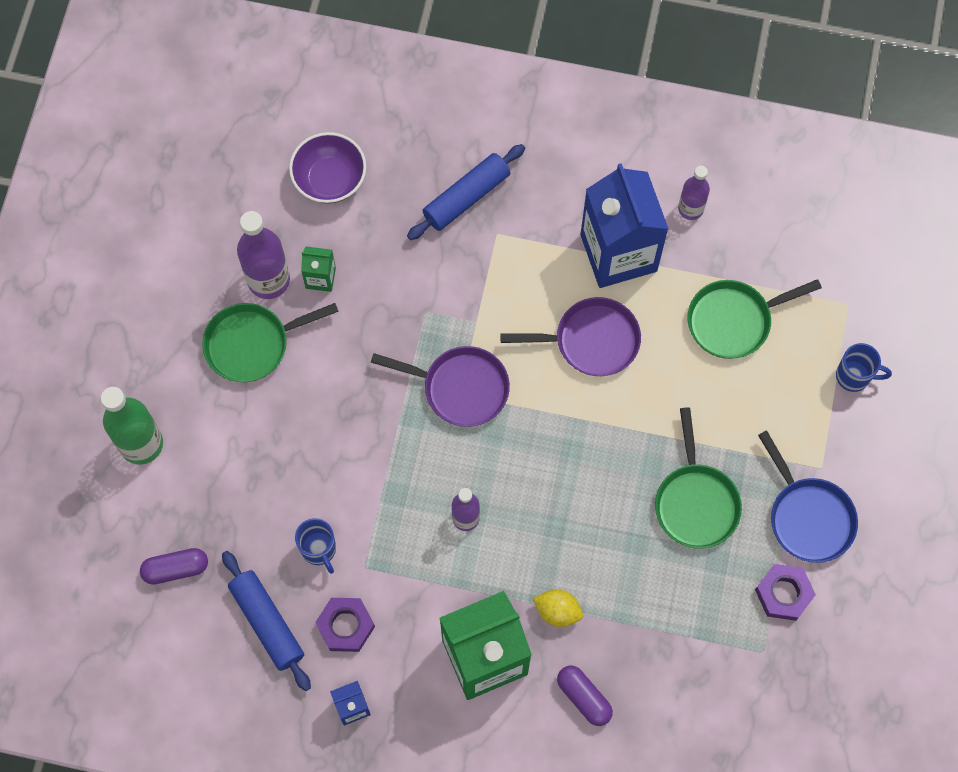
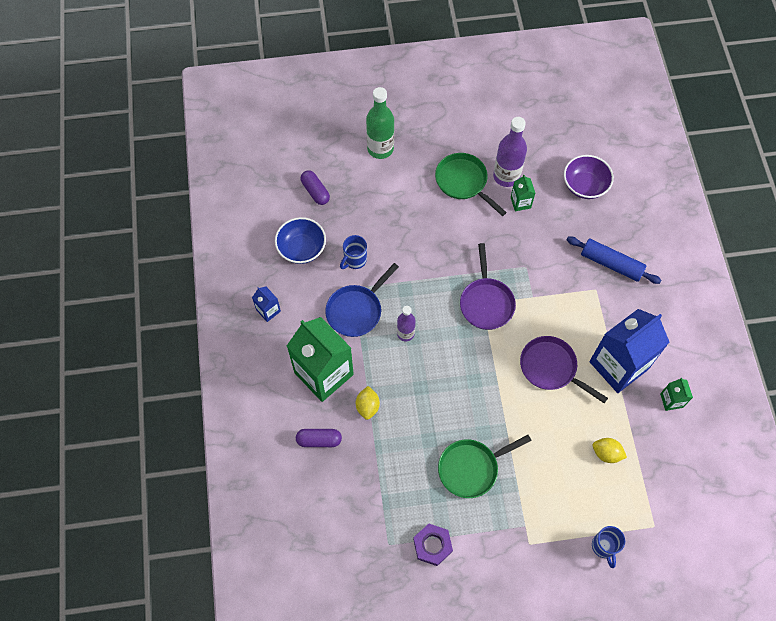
camera: 70 degrees right, 5 degrees down
blue rolling pin [222,551,311,691] -> blue bowl [275,217,326,264]
purple nut [315,598,375,652] -> none
purple pan [500,297,641,376] -> purple pan turned 150 degrees clockwise [520,336,608,403]
purple capsule [557,665,613,726] -> purple capsule turned 60 degrees clockwise [296,429,342,447]
purple bottle [678,166,710,220] -> green carton [660,378,693,411]
green pan [687,279,822,359] -> yellow lemon [593,438,627,463]
blue pan [758,430,858,563] -> blue pan moved to [325,263,399,337]

